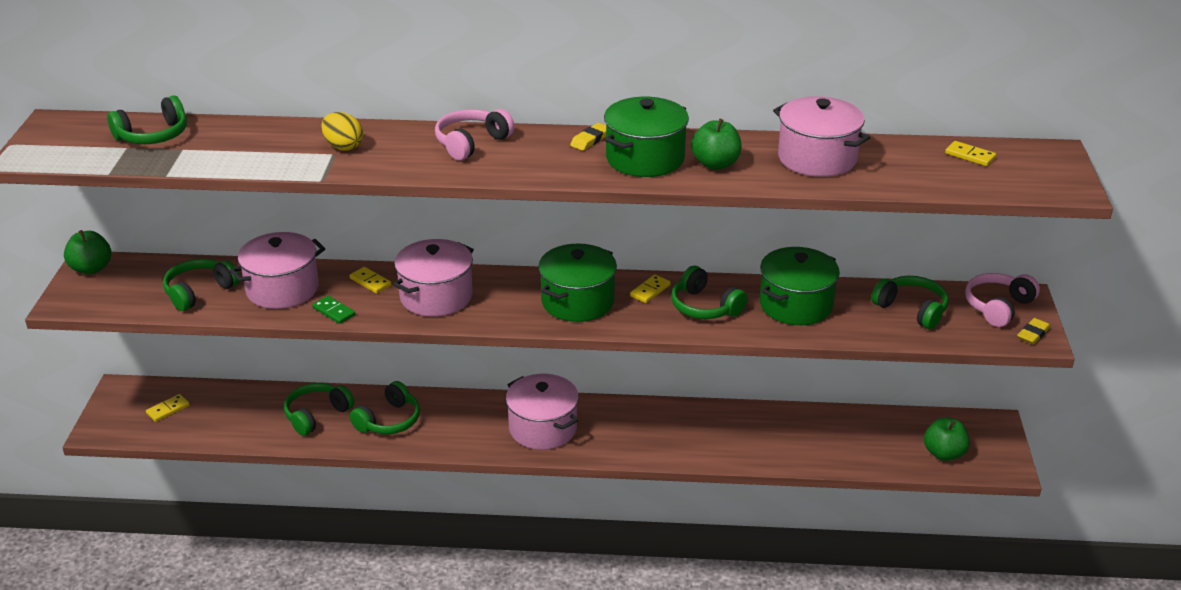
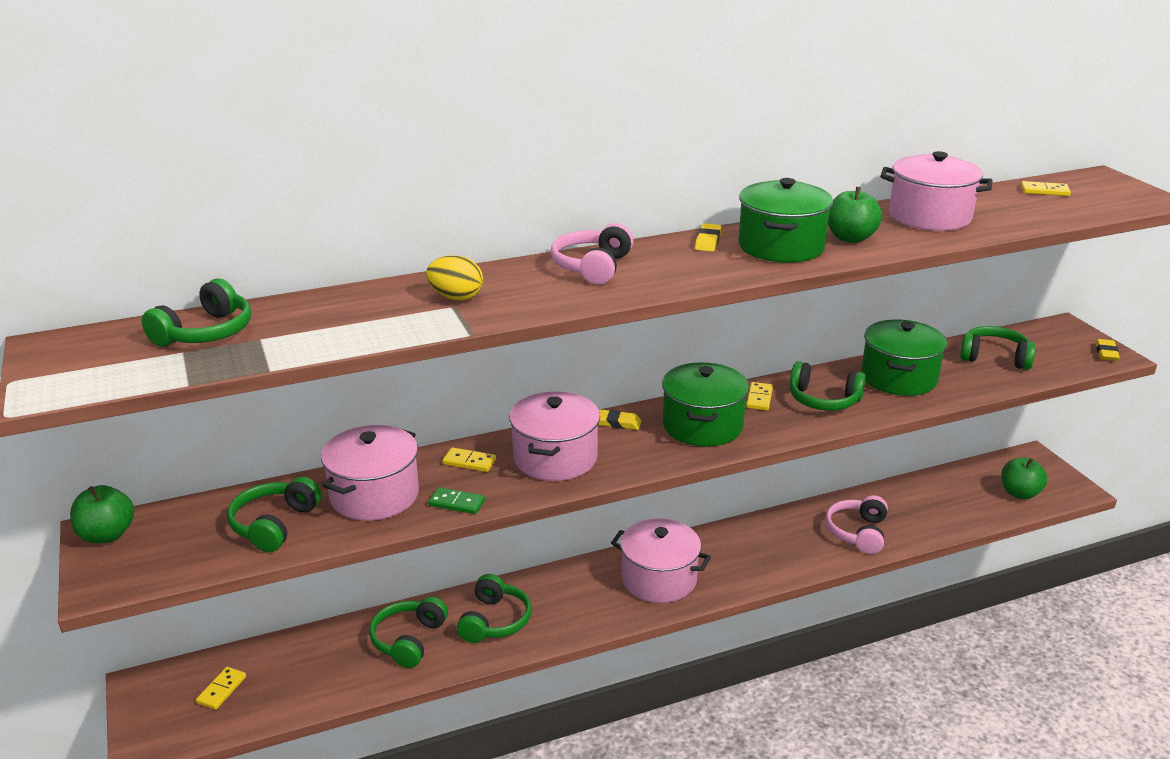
camera: 25 degrees left, 5 degrees down
pink headphones [965,273,1040,327] -> pink headphones moved to [826,495,888,554]
none -> yellow eraser [598,409,641,430]

